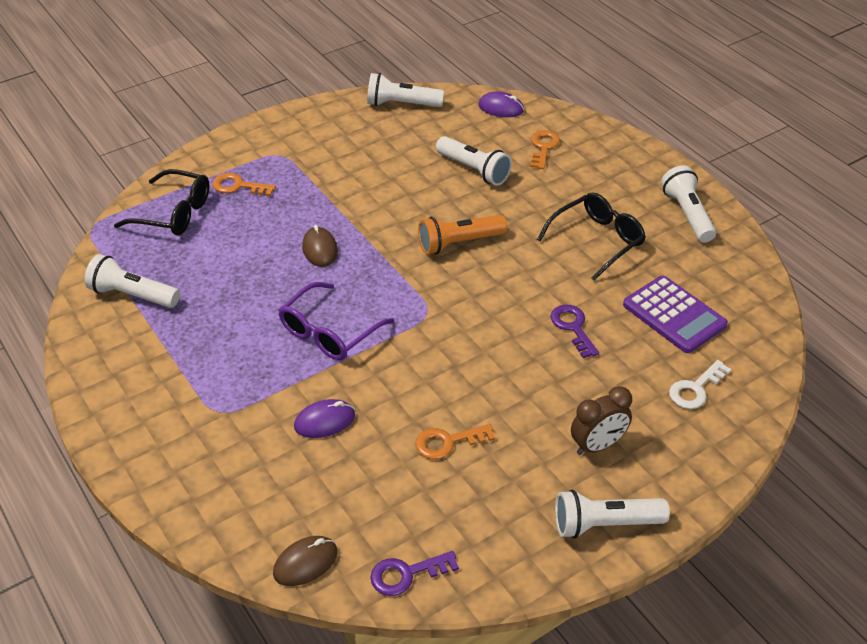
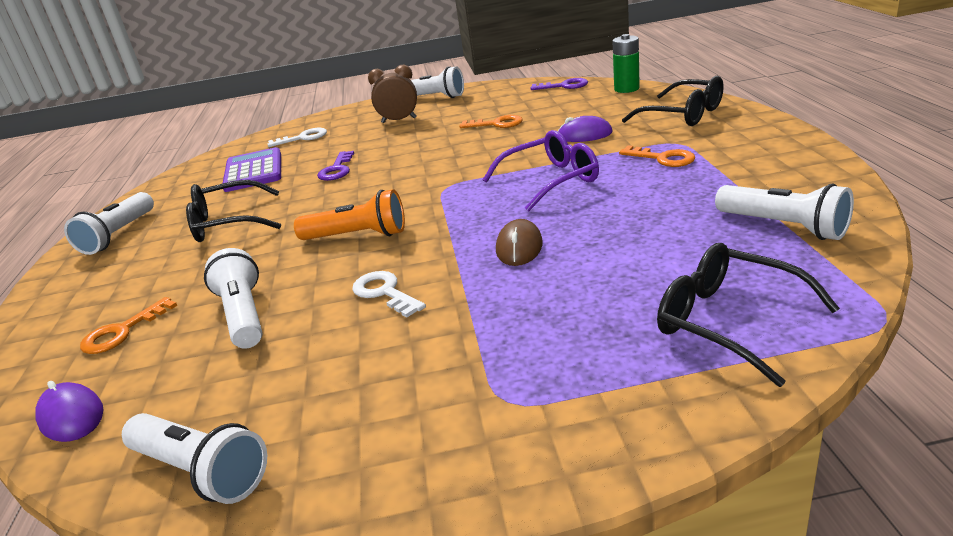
camera: 150 degrees left, 15 degrees down
orange key [212,173,276,196] -> orange key moved to [619,145,696,167]
brown mouse [273,536,338,586] -> green battery [612,34,640,93]
none -> white key [352,271,426,318]
none -> black glasses [622,76,724,126]

